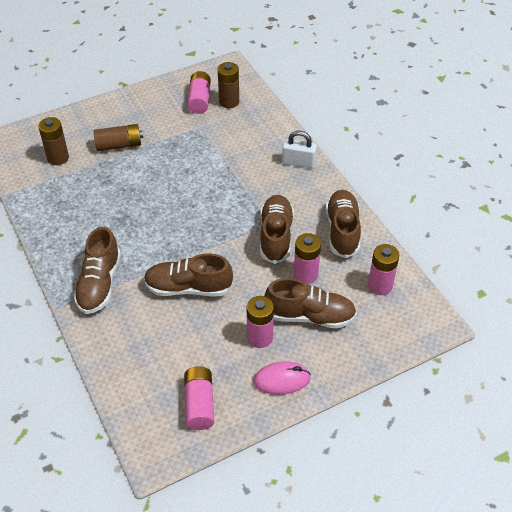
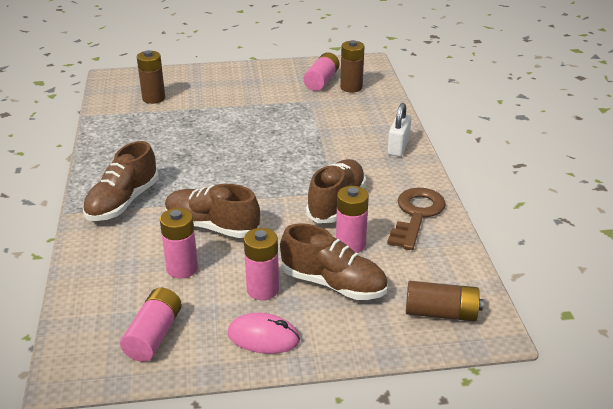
camera: 20 degrees right, 15 degrees down
brown battery [93,124,143,151] -> brown battery moved to [406,281,483,321]
white padlock [282,131,317,168] -> white padlock turned 75 degrees clockwise [387,103,411,157]
brown shoe [326,190,361,258] -> brown key [387,187,446,250]
pink battery [368,244,399,295] -> pink battery moved to [160,208,198,279]

